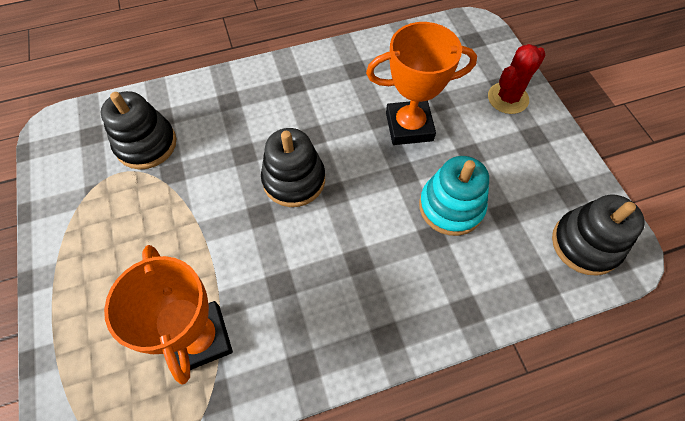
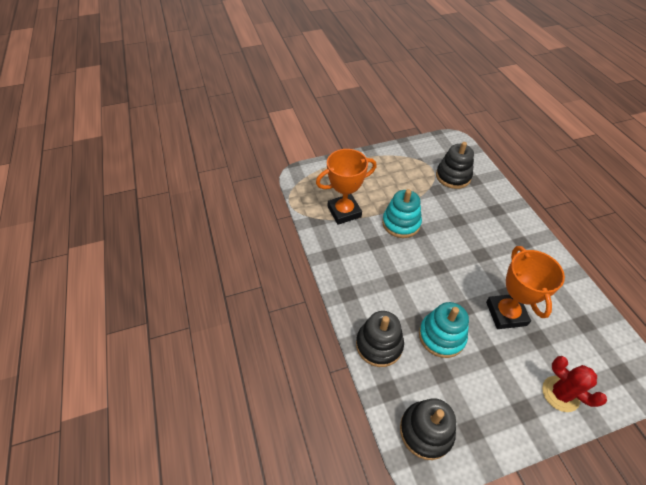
camera: 90 degrees right, 10 degrees down
black stacking toy [261,128,325,207] -> black stacking toy moved to [356,311,404,367]
none -> turquoise stacking toy [382,189,422,238]

